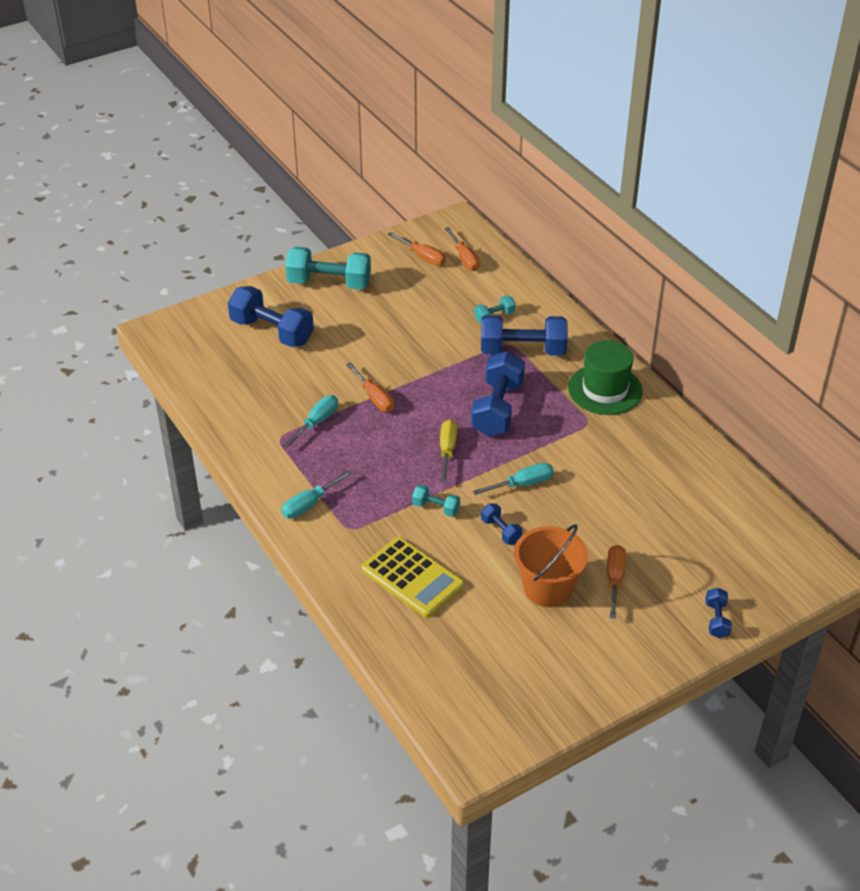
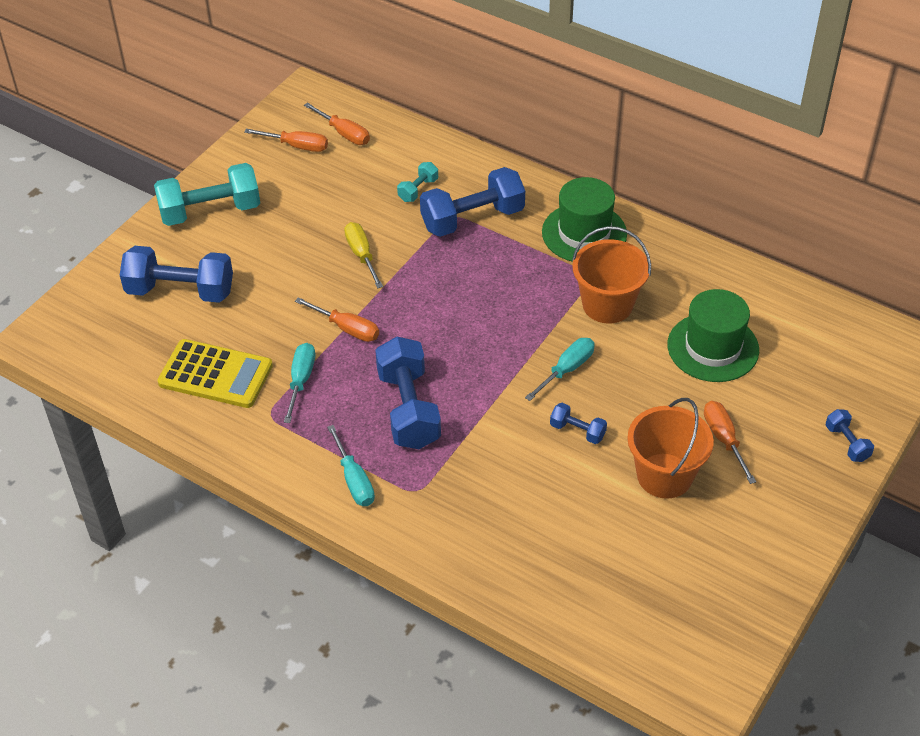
camera: 25 degrees left, 5 degrees up
turquoise screwdriver [281,470,352,519] -> turquoise screwdriver turned 45 degrees counterclockwise [327,425,375,506]
yellow calculator [361,537,464,618] -> yellow calculator moved to [157,339,273,408]
turquoise dumbbell [412,485,460,517] -> none
yellow screwdriver [440,420,457,482] -> yellow screwdriver moved to [344,222,383,288]
blue dumbbell [471,351,525,437] -> blue dumbbell moved to [375,337,441,449]
none -> orange bucket [572,226,651,324]
none -> green hat [668,289,759,382]

